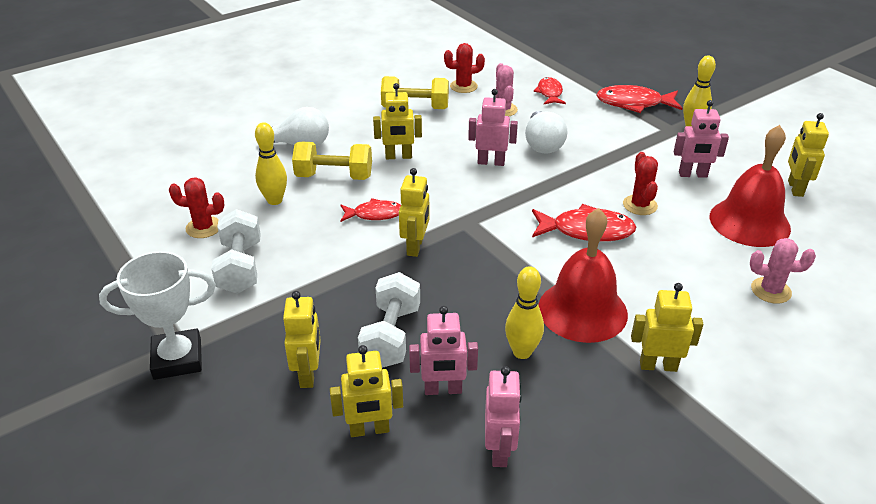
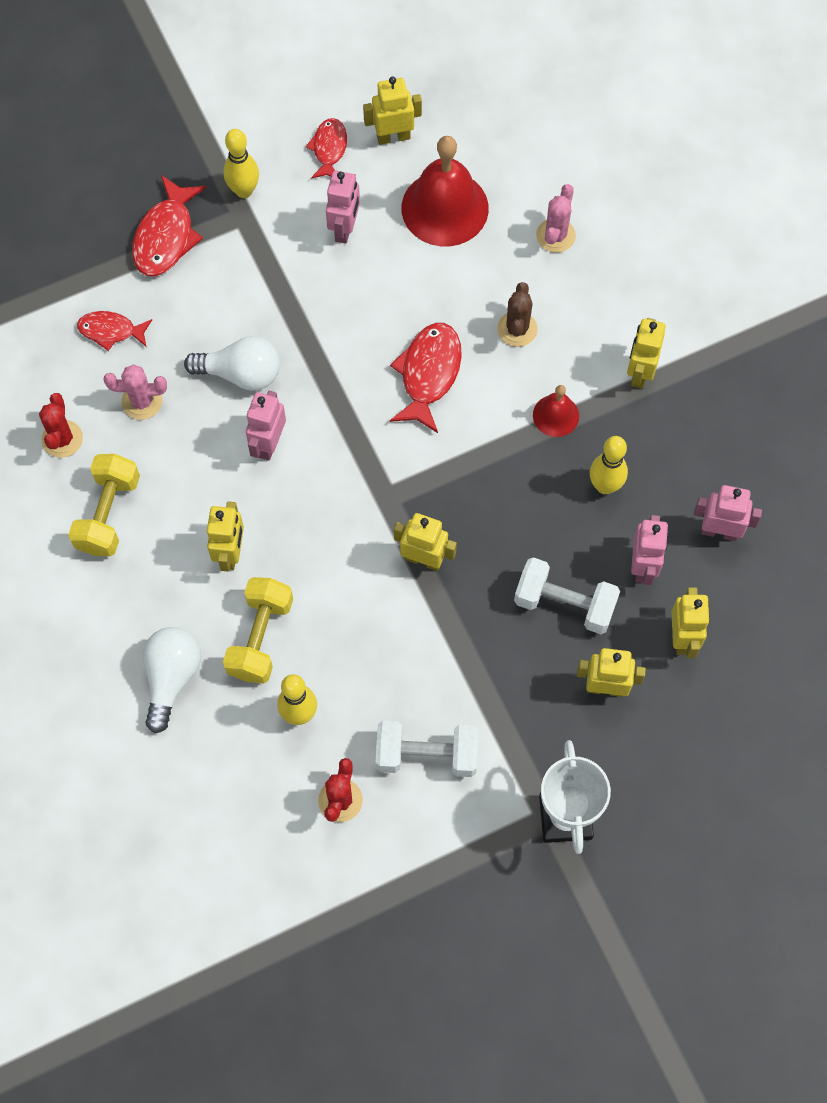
camera: 80 degrees left, 30 degrees up
red fish [340,198,401,222] -> red fish moved to [306,118,347,179]
red bell [538,208,628,343] -> red bell [533,385,579,437], size x0.51
red cactus [623,152,658,215] -> none
yellow robot [788,113,829,197] -> yellow robot turned 150 degrees clockwise [363,76,422,145]
none -> brown cactus [497,282,538,347]

